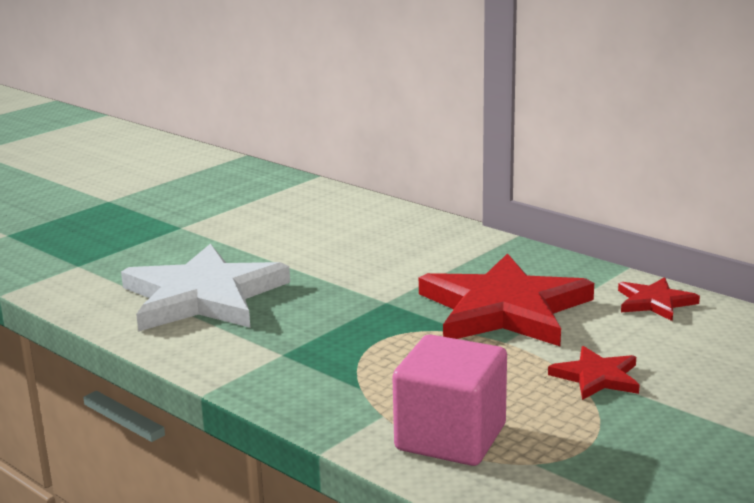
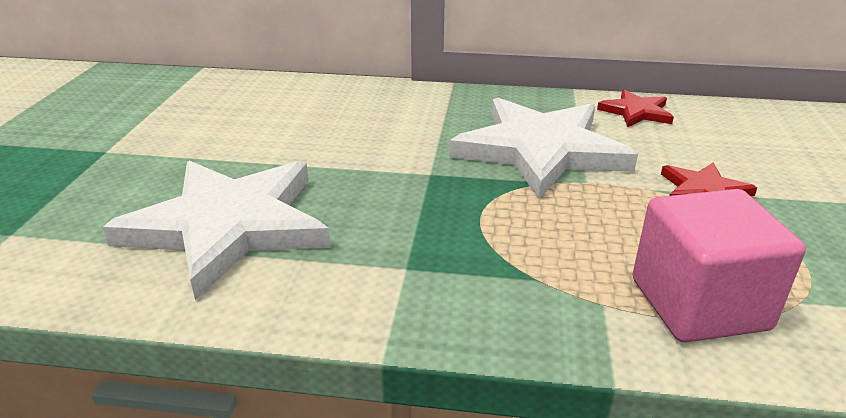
camera: 35 degrees left, 10 degrees up
red star [419,253,594,346] -> white star [449,98,638,199]

